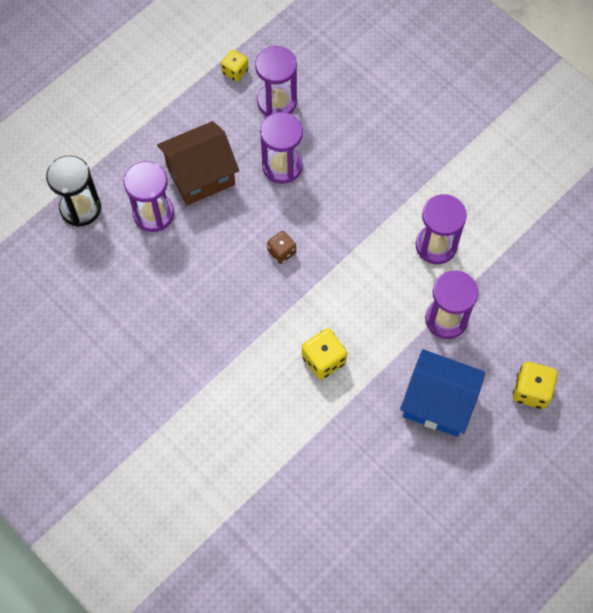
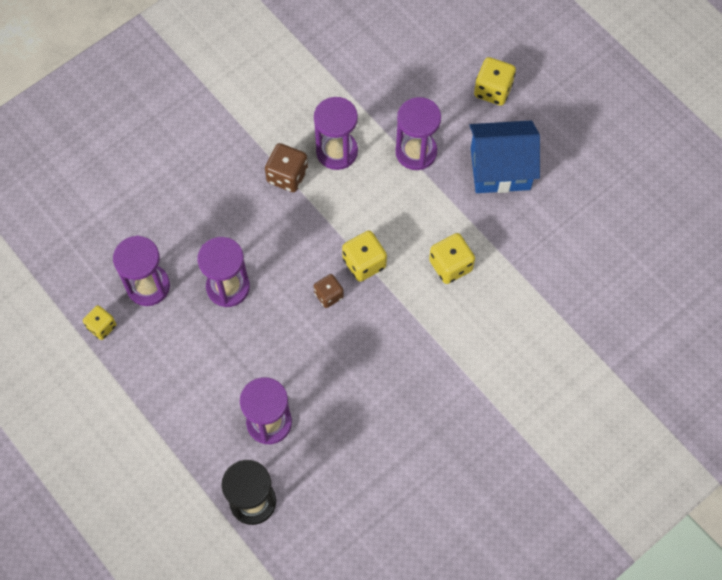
camera: 85 degrees left, 0 degrees up
brown house [157,121,239,205] -> none
blue house [400,349,485,437] -> blue house turned 60 degrees clockwise [469,120,540,193]
none -> brown dice [265,143,308,192]
none -> yellow dice [342,231,387,282]

